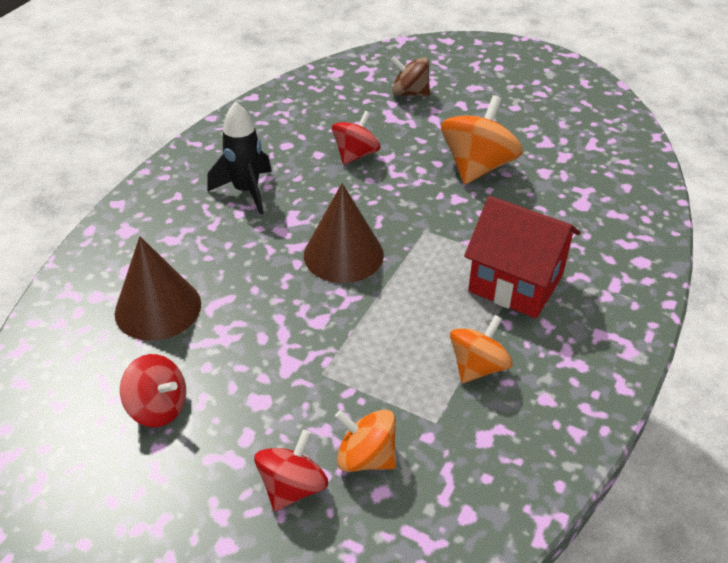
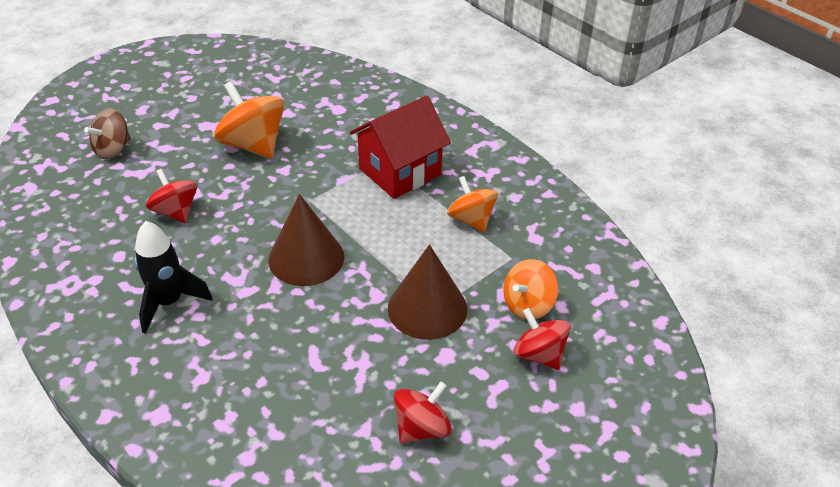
camera: 70 degrees left, 0 degrees up
brown cone [115,236,201,341] -> brown cone moved to [388,244,467,340]

